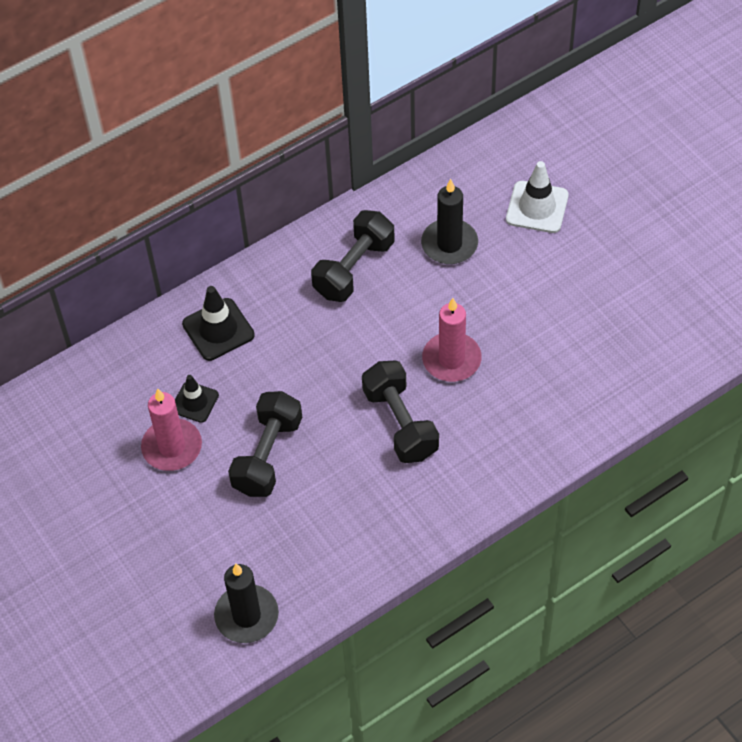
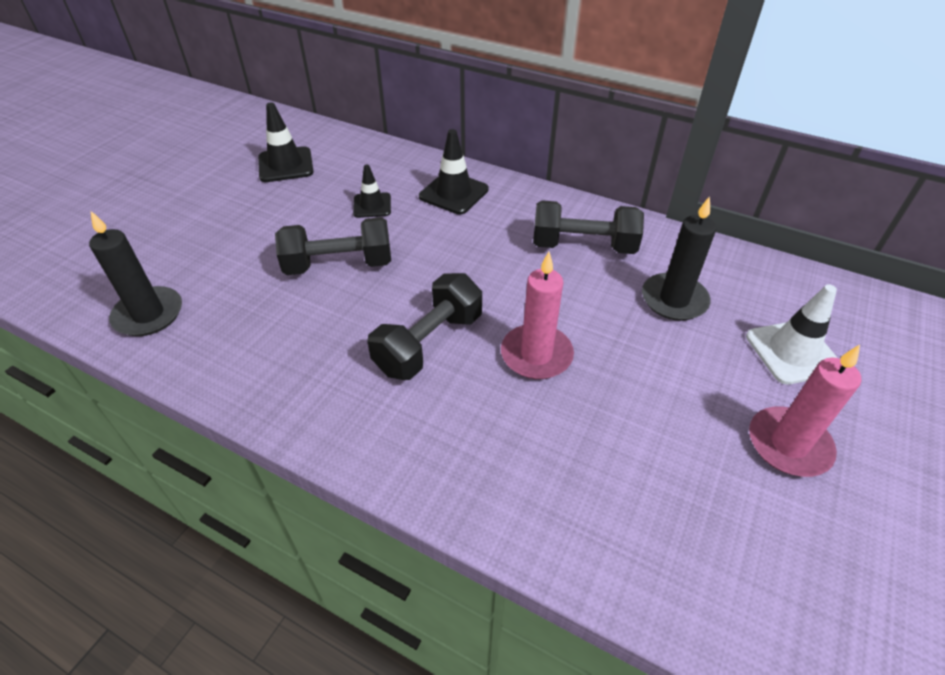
camera: 60 degrees right, 10 degrees down
pink candle [141,388,202,471] -> pink candle moved to [749,345,861,477]
none -> black traffic cone [258,102,314,182]

